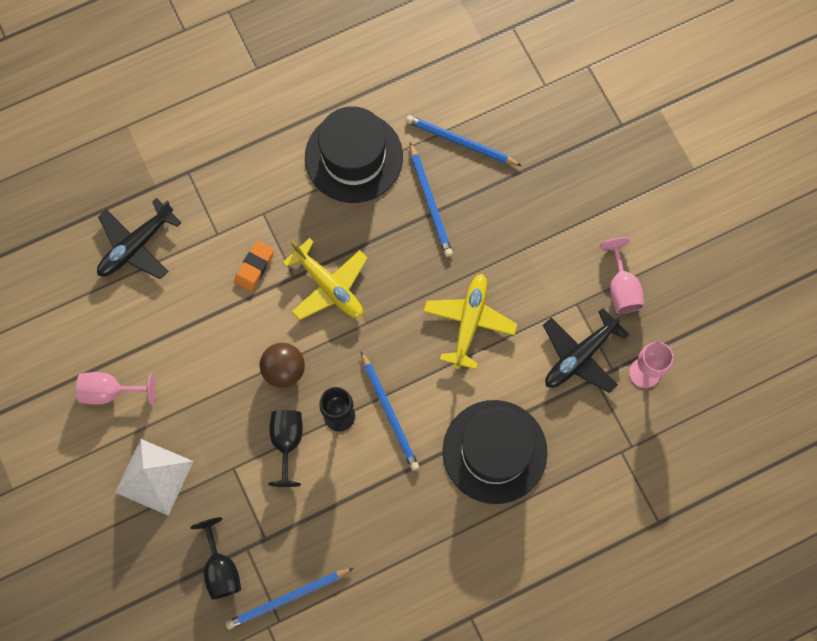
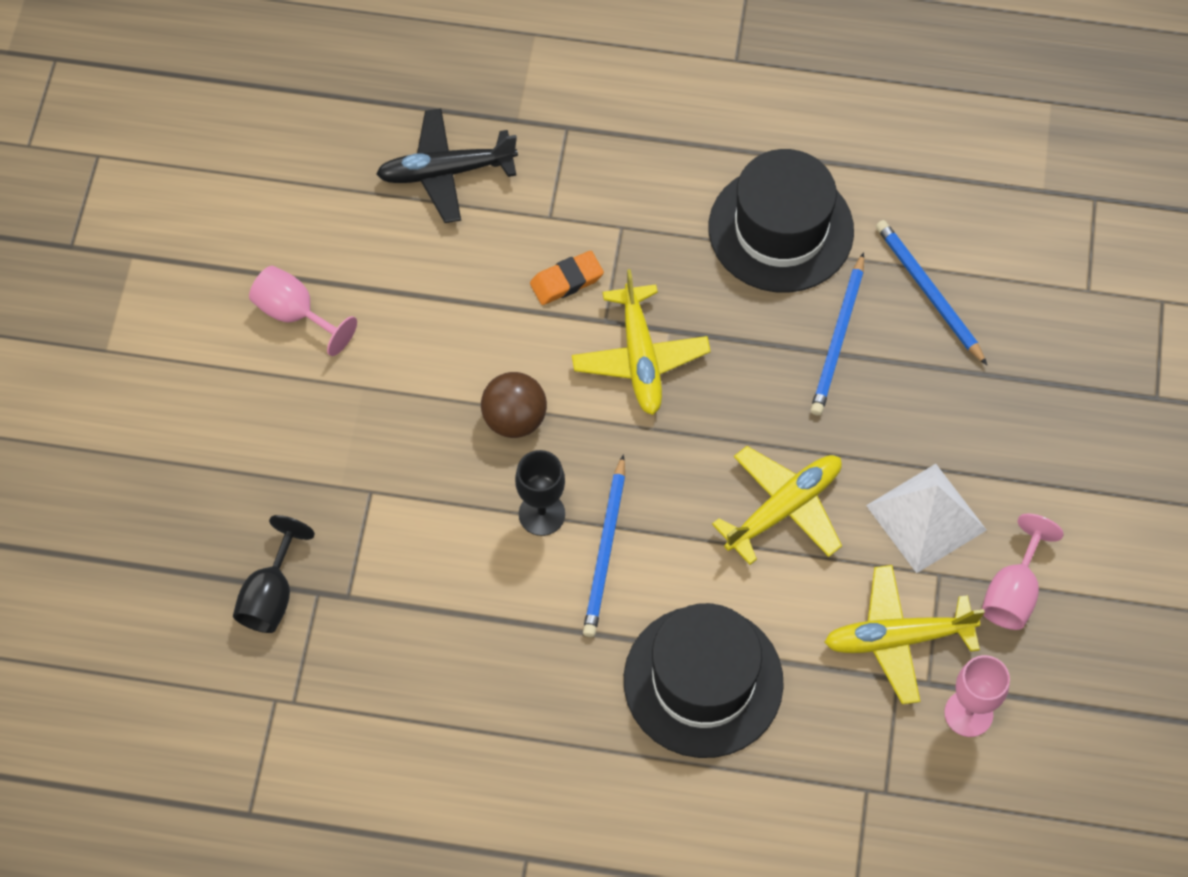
camera: 35 degrees right, 10 degrees down
white pyramid [115,439,194,515] -> white pyramid moved to [866,464,987,573]
blue pencil [225,568,354,630] -> none
black goblet [268,410,303,487] -> none
black plane [543,308,629,393] -> yellow plane [824,565,985,704]

